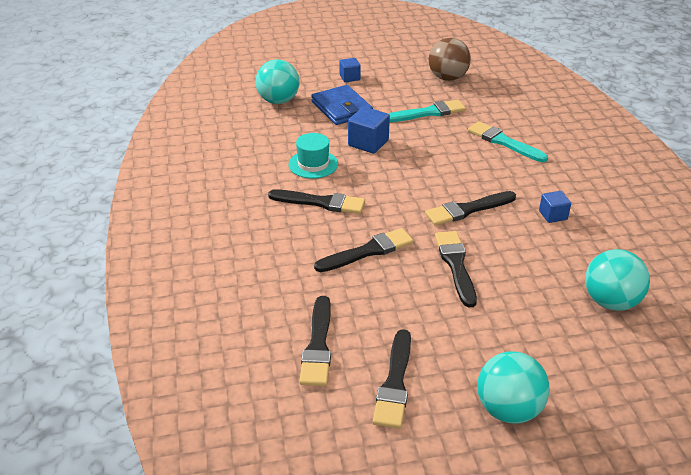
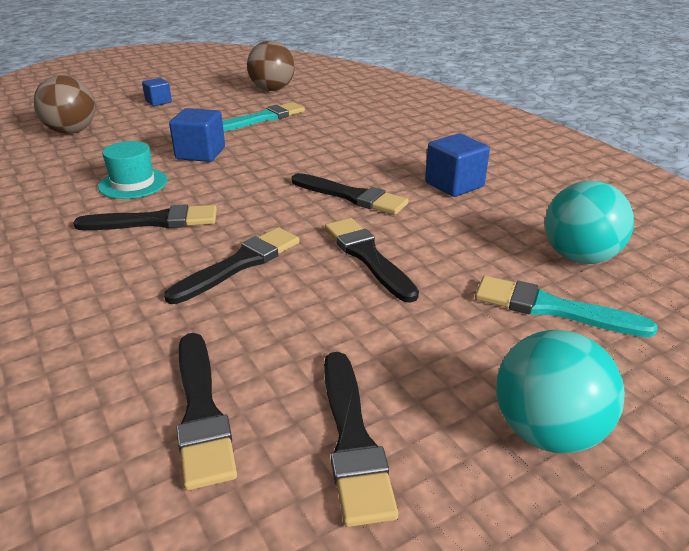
camera: 20 degrees left, 5 degrees down
turquoise ball [255,59,299,104] -> brown ball [34,75,96,134]
blue wallet [311,85,373,125] -> none
black brush [425,191,516,226] -> black brush turned 105 degrees counterclockwise [292,173,409,215]
turquoise brush [468,121,548,162] -> turquoise brush moved to [475,276,657,337]
blue cube [539,191,571,223] -> blue cube [425,134,490,197], size x1.59

